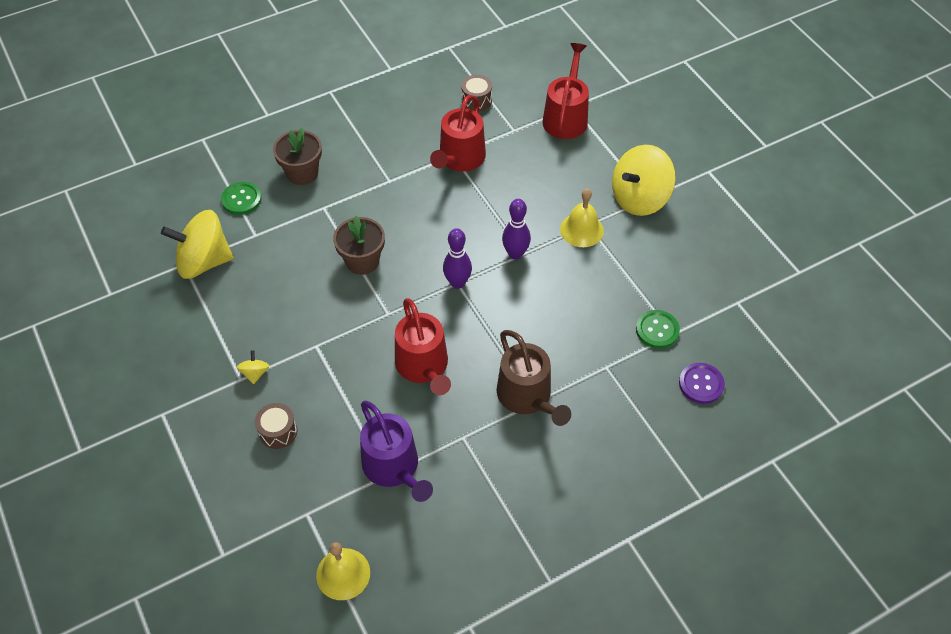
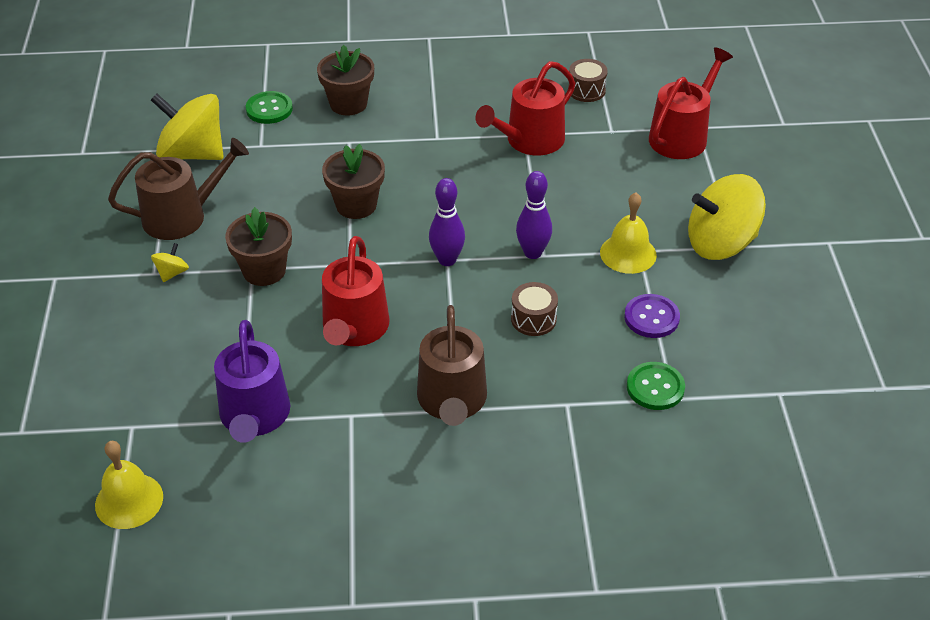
camera: 25 degrees right, 10 degrees down
brown drum [255,403,297,449] -> brown drum moved to [511,282,558,336]
purple button [679,363,725,404] -> purple button moved to [624,294,680,338]
none -> brown watering can [108,138,249,240]
none -> brown flower pot [225,207,292,286]

